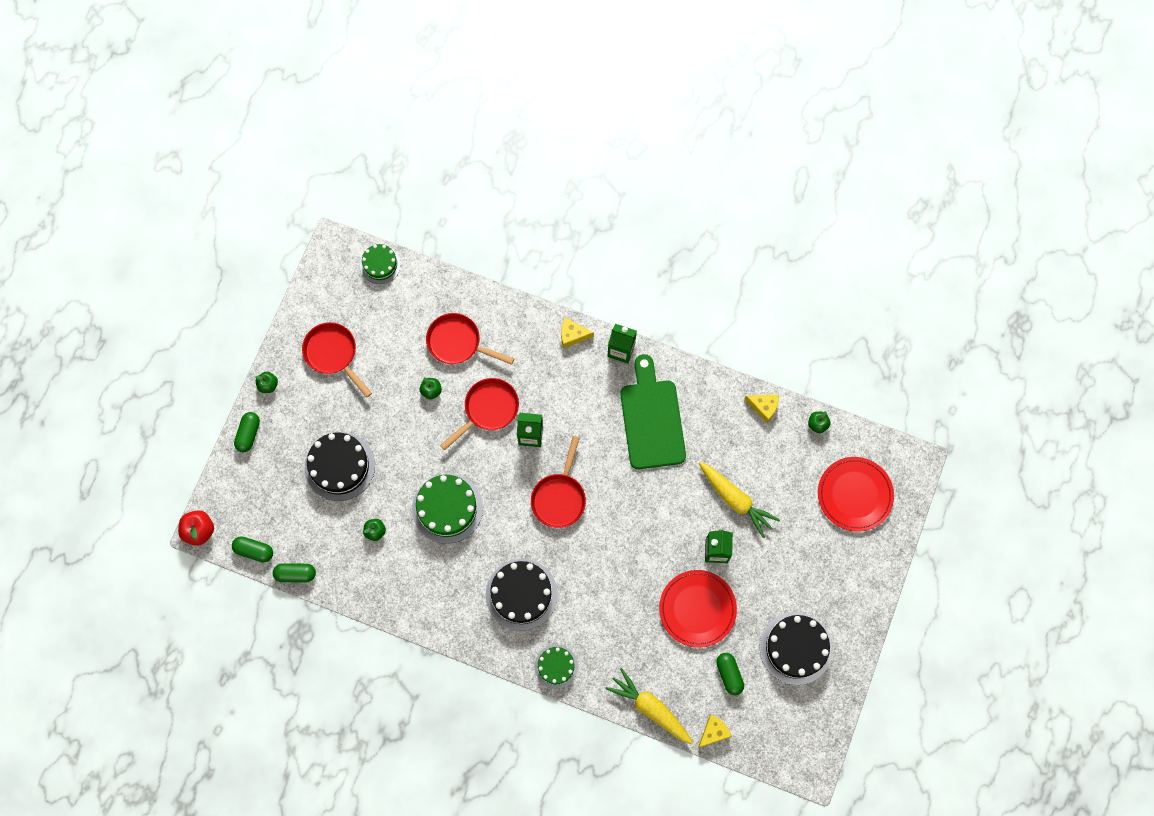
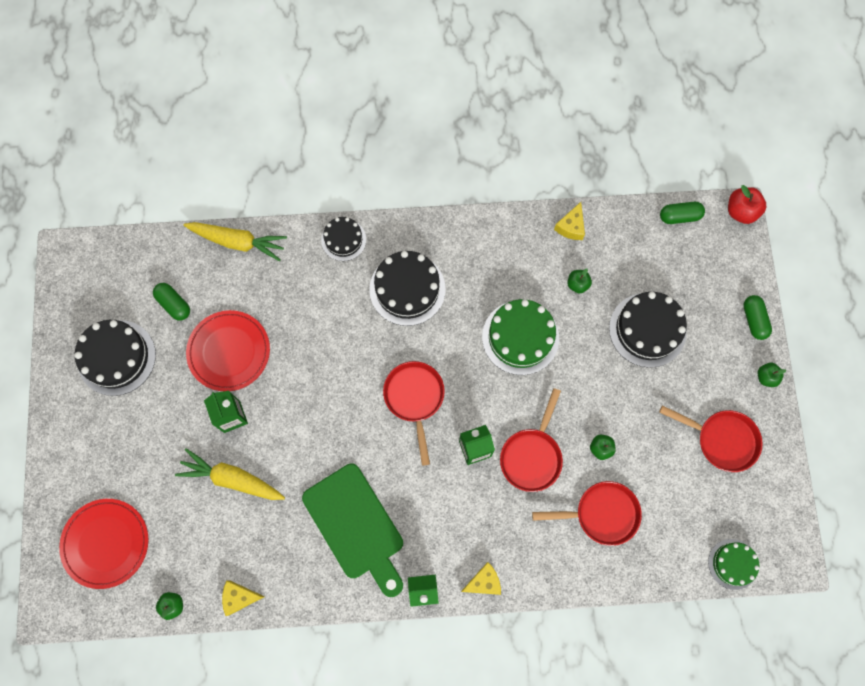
camera: 155 degrees right, 0 degrees up
green capsule [273,563,316,583] -> none
green cake [534,645,578,689] -> black cake [321,217,366,261]
yellow cheese [698,714,732,748] -> yellow cheese moved to [554,202,585,240]

